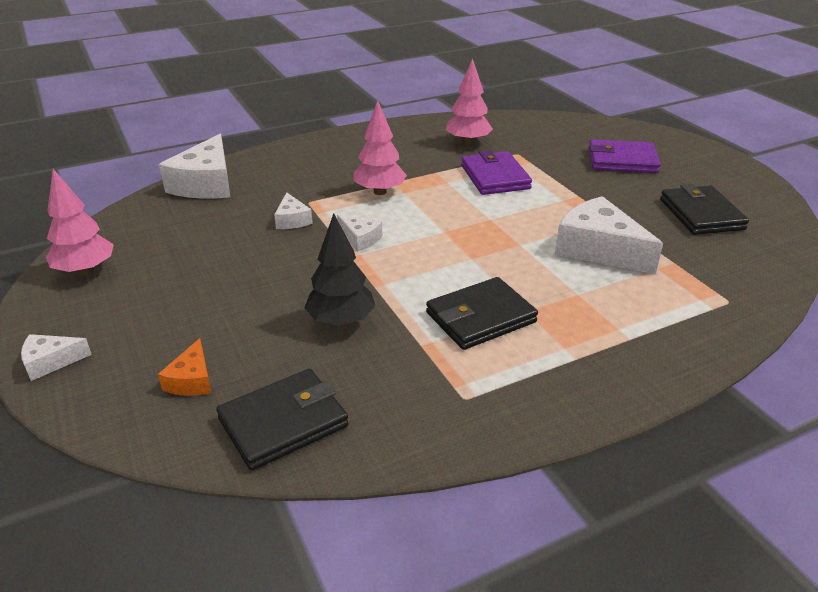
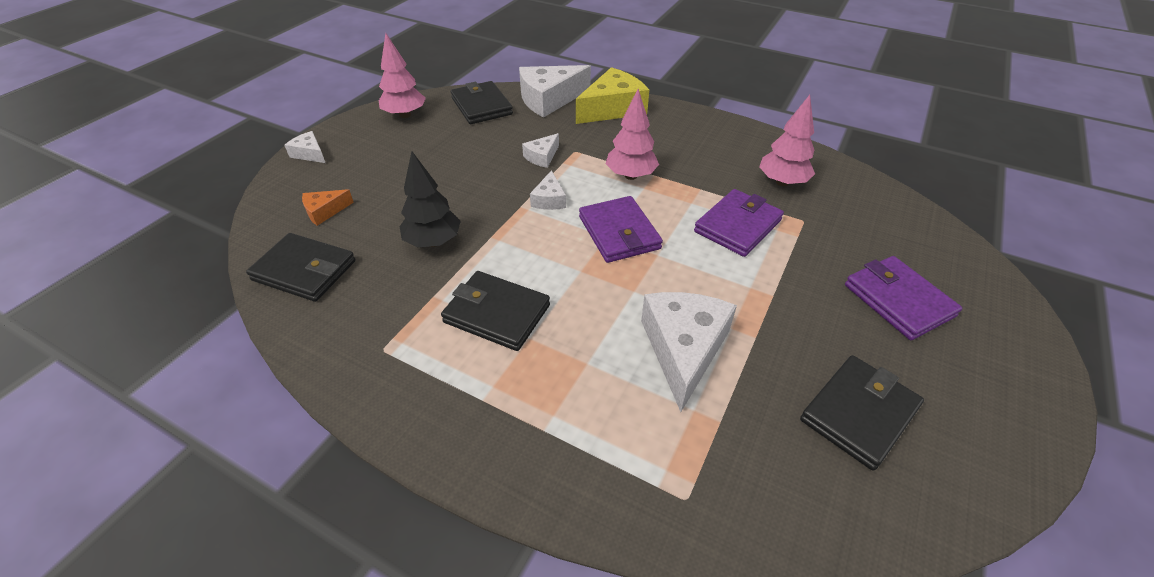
camera: 55 degrees right, 10 degrees up
none -> black wallet [451,81,513,124]
none -> yellow cheese [576,67,649,124]
none -> purple wallet [579,196,663,263]

